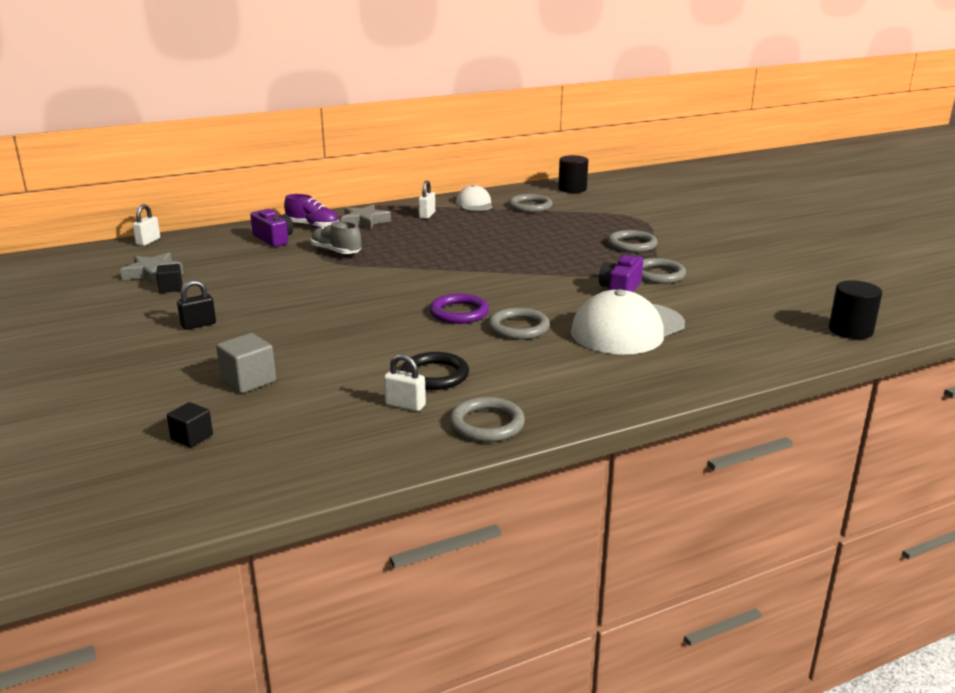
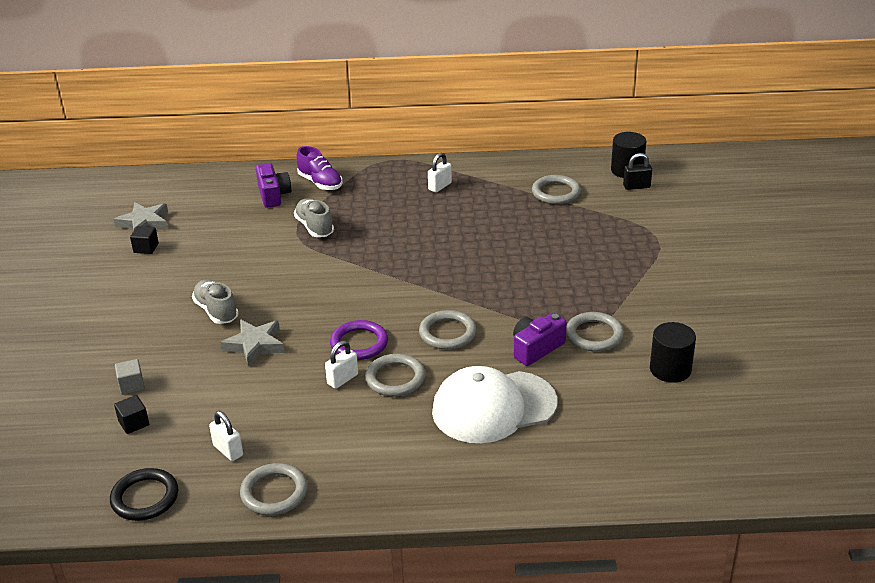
camera: 25 degrees right, 10 degrees up
white padlock [132,204,160,246] -> white padlock moved to [325,341,358,389]
black cube [167,402,213,447] -> black cube moved to [114,395,149,434]
black padlock [177,280,216,330] -> black padlock moved to [623,153,652,190]
grey cube [216,333,276,393] -> grey cube [115,359,145,395], size x0.66
grey star [341,204,391,230] -> grey star moved to [220,320,285,367]
black ring [401,352,469,390] -> black ring moved to [110,468,178,521]
white cap [456,185,493,211] -> none
grey ring [607,230,658,252] -> grey ring moved to [419,310,477,350]
black cylinder [829,280,883,339] -> black cylinder moved to [650,322,696,383]
none -> grey shoe [192,280,239,324]

